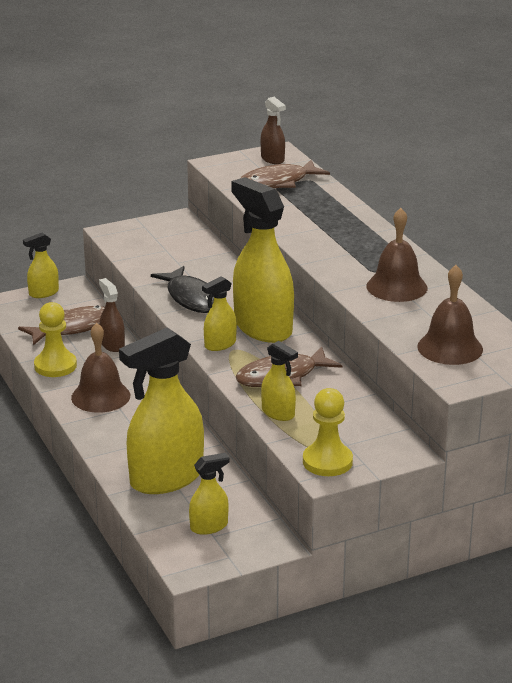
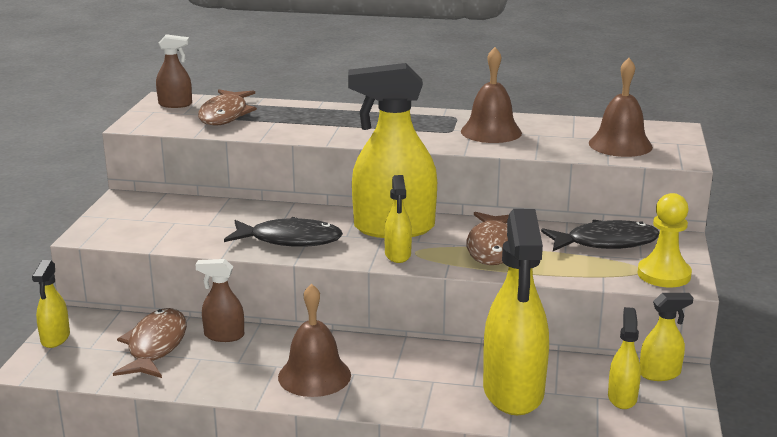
camera: 55 degrees left, 5 degrees down
yellow pawn [34,302,77,377] -> none
yellow spray bottle [261,341,298,421] -> yellow spray bottle moved to [640,293,694,381]
none -> black fish [541,220,660,251]

